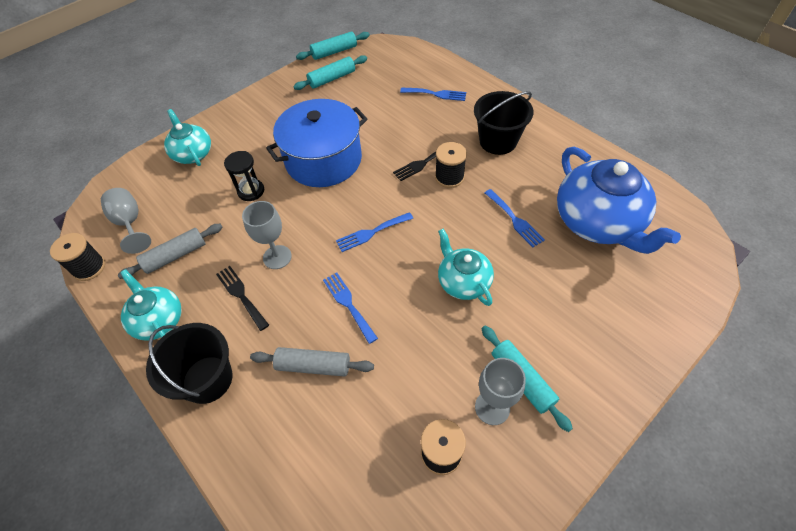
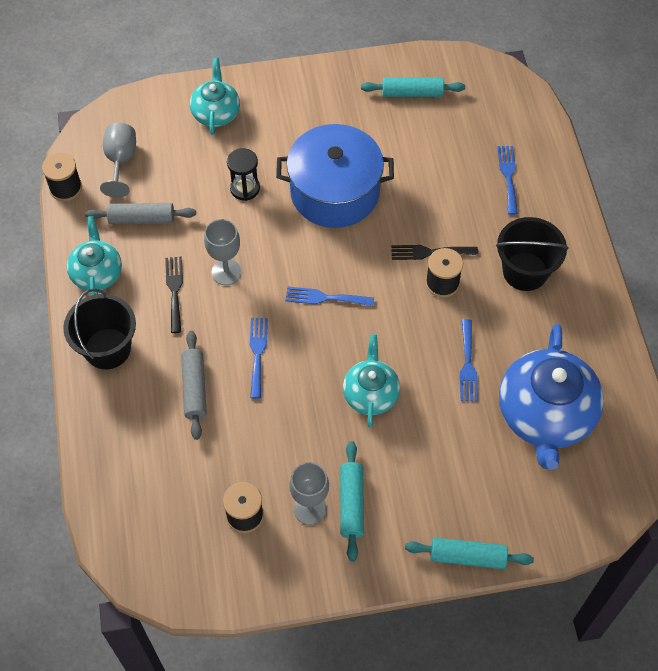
camera: 30 degrees right, 5 degrees up
grey rolling pin [250,347,374,376] -> grey rolling pin turned 45 degrees clockwise [181,331,207,440]
turquoise rolling pin [296,32,370,60] -> turquoise rolling pin moved to [405,538,534,569]
blue fork [400,88,466,101] -> blue fork turned 135 degrees counterclockwise [498,146,518,215]

